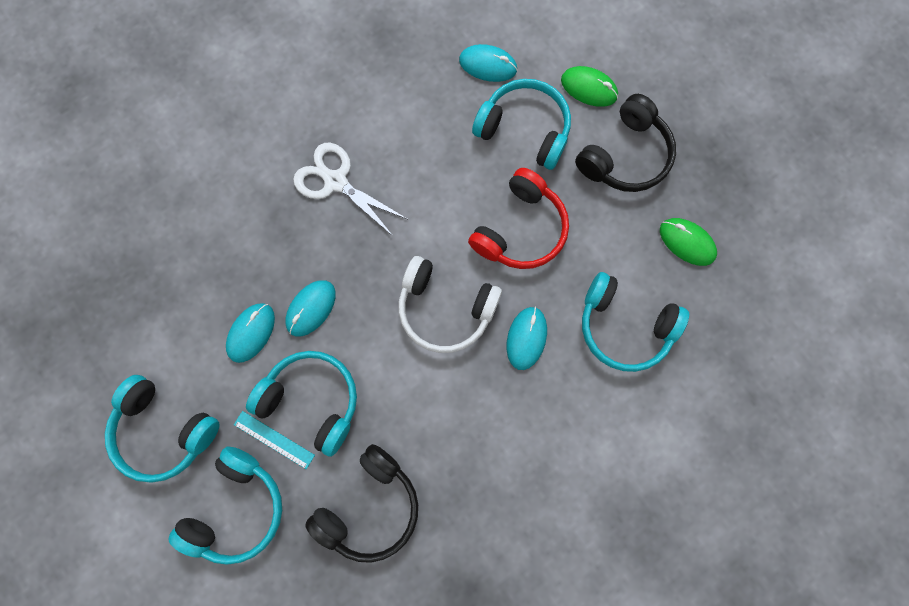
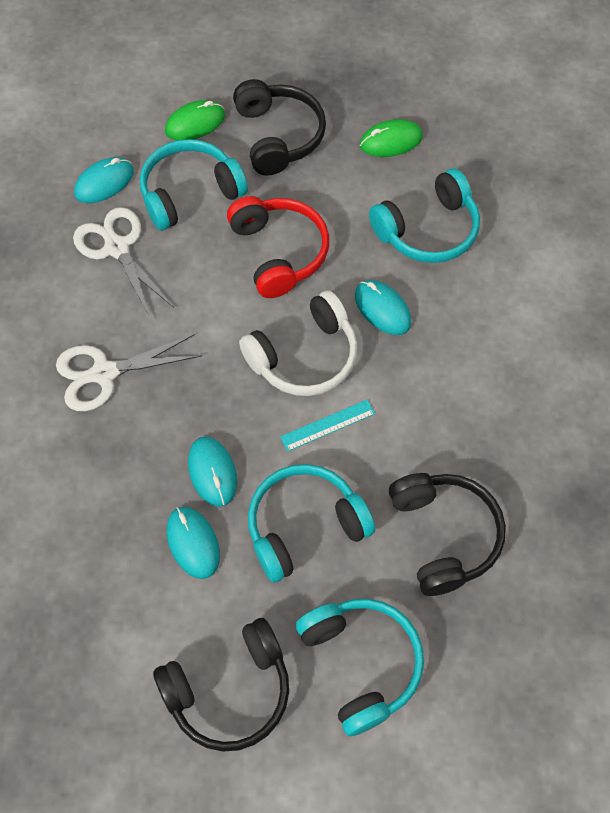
camera: 55 degrees left, 15 degrees down
turquoise headphones [105,375,220,483] -> black headphones [153,618,289,752]
turquoise ruler [234,411,315,469] -> turquoise ruler moved to [280,399,375,452]
none -> white scissors [73,207,173,317]

